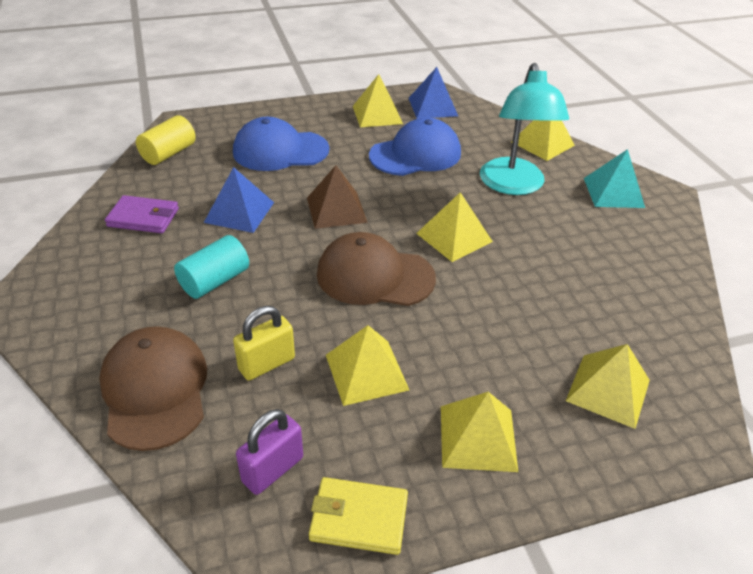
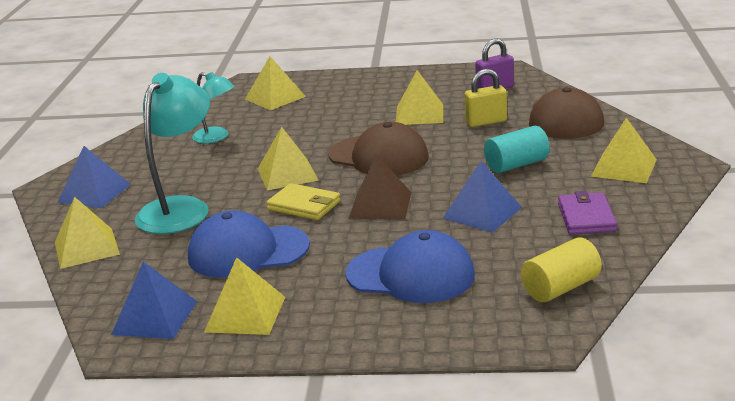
camera: 155 degrees left, 15 degrees down
purple wallet [105,195,179,233] -> purple wallet turned 60 degrees clockwise [558,191,617,235]
yellow wallet [309,477,408,555] -> yellow wallet moved to [266,183,341,220]
yellow pyramid [441,392,518,472] -> yellow pyramid moved to [591,118,657,183]
turquoise pyramid [584,149,645,208] -> blue pyramid [57,146,131,208]
none -> turquoise lamp [192,72,235,143]

